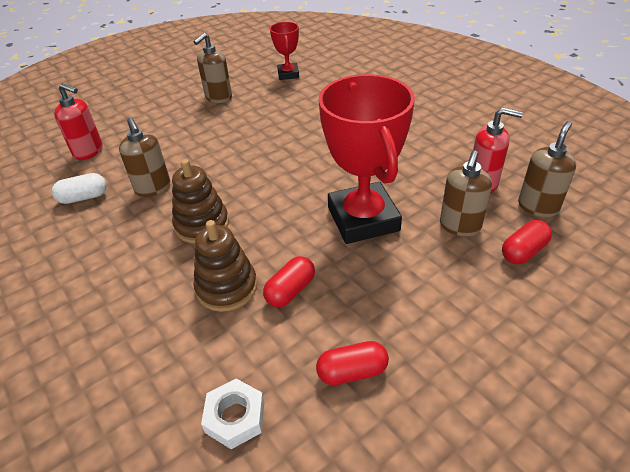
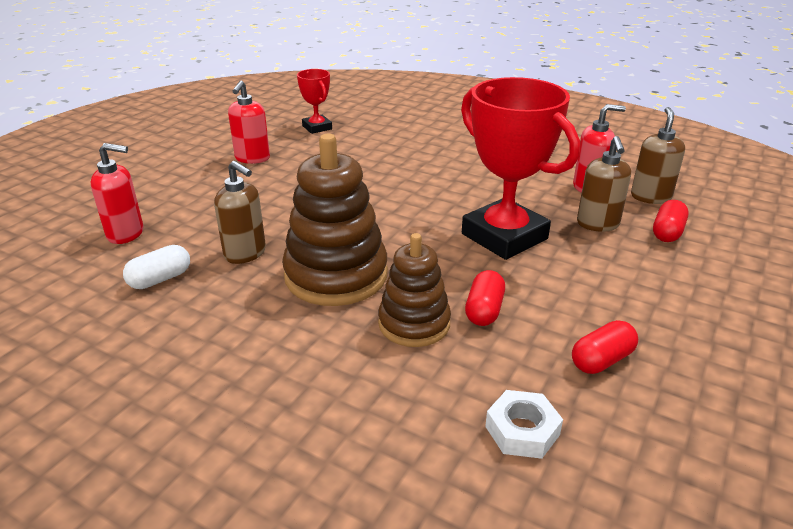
camera: 25 degrees left, 10 degrees down
brown stacking toy [172,159,229,244] -> brown stacking toy [282,134,388,306], size x1.58
brown soap dispenser [194,33,232,103] -> red soap dispenser [228,81,270,164]

